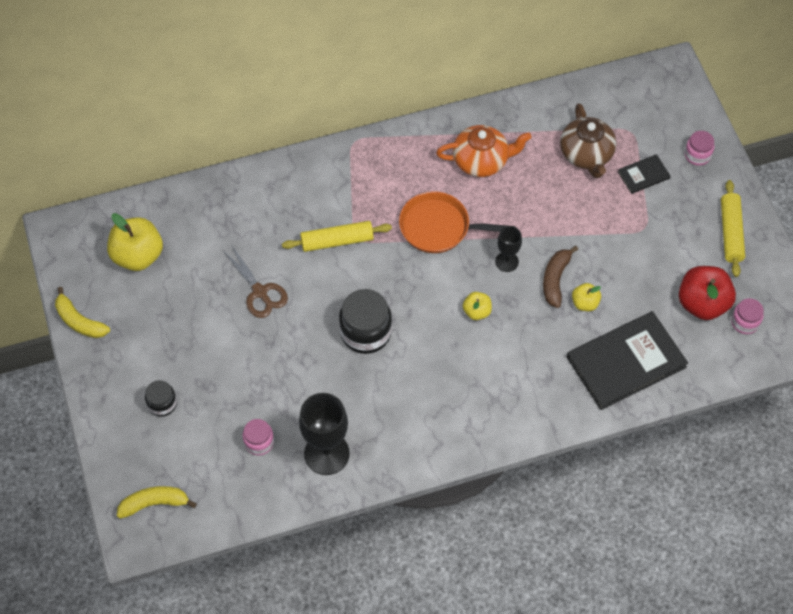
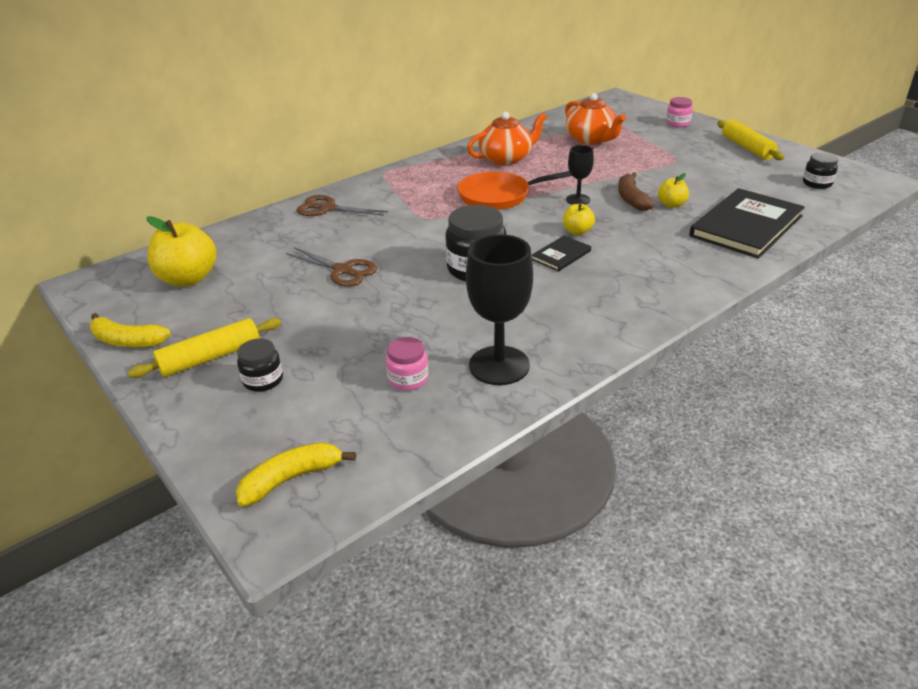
camera: 20 degrees left, 25 degrees down
yellow rolling pin [282,221,392,252] -> yellow rolling pin moved to [128,318,281,378]
brown teapot [560,103,616,178] -> orange teapot [565,93,626,145]
black book [618,154,671,194] -> black book moved to [531,236,591,271]
red apple [679,266,736,320] -> none
pink jar [731,298,764,334] -> black jar [803,153,838,189]
none -> brown scissors [296,195,388,216]

